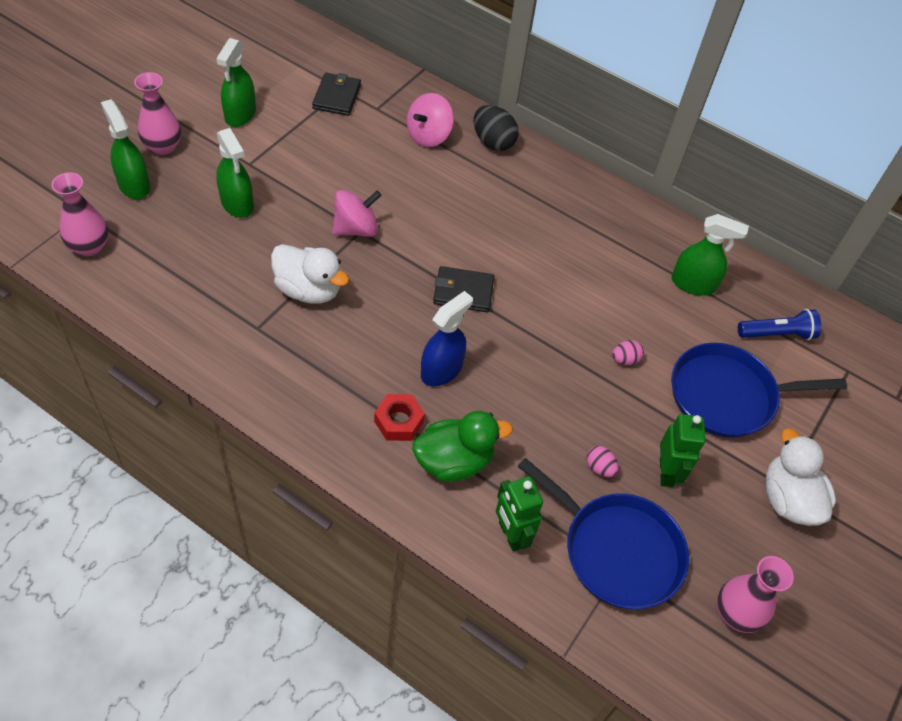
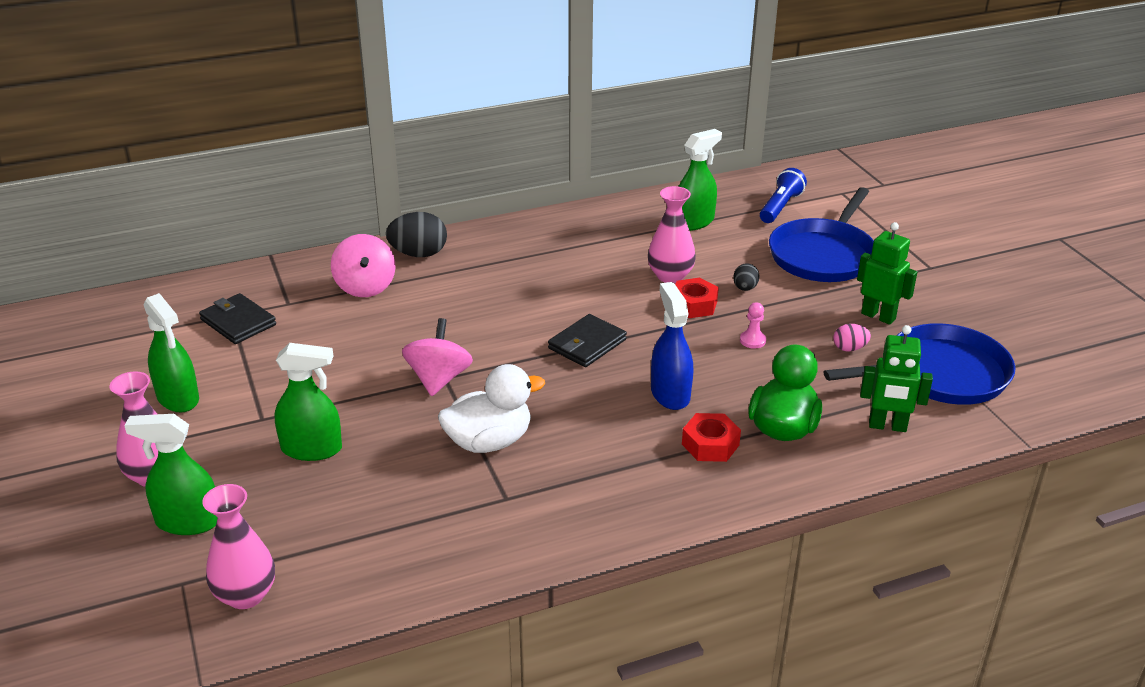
camera: 50 degrees left, 20 degrees down
pink egg [612,340,644,365] -> black egg [733,263,760,291]
pink vase [717,556,794,633] -> pink vase moved to [648,186,696,283]
white duck [766,428,836,526] -> none
none -> red nut [675,278,719,318]
none -> pink pawn [740,302,766,349]

